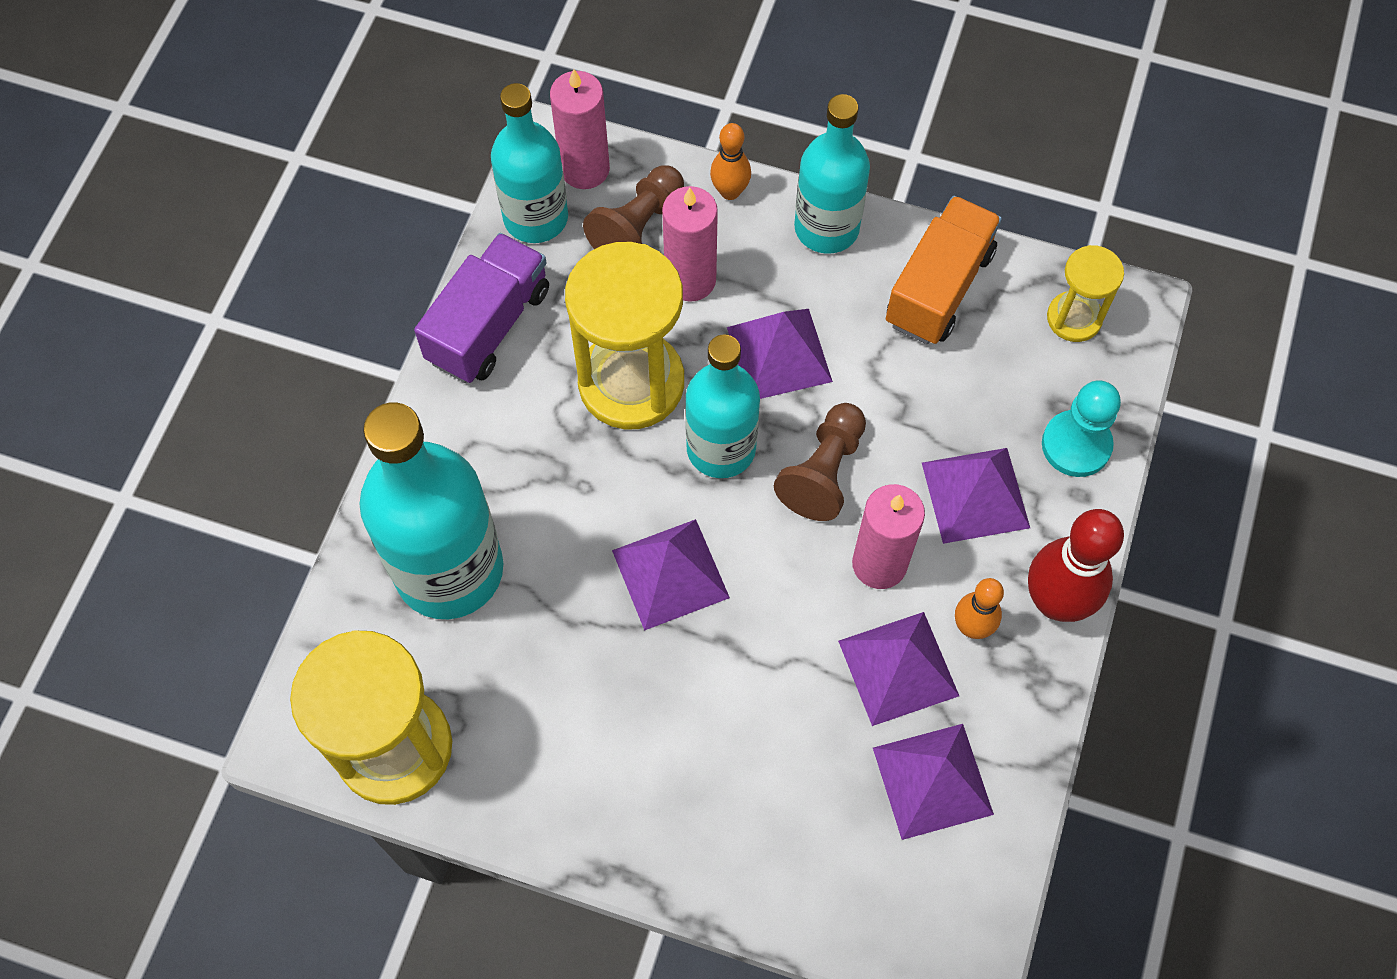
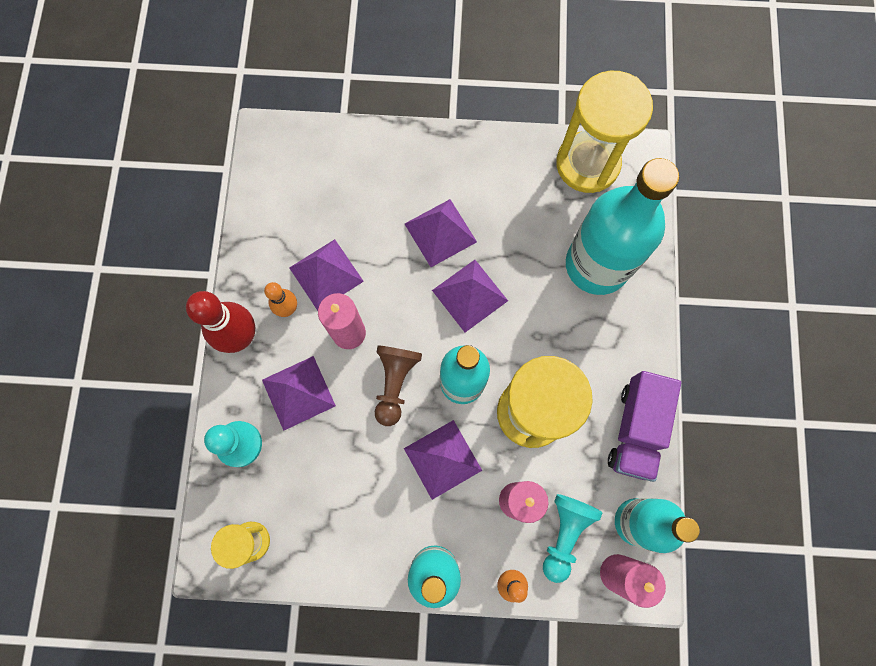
camera: 165 degrees right, 10 degrees up
brown pawn [583,165,684,249] -> turquoise pawn [543,494,603,583]
purple pyramid [873,724,994,840] -> purple pyramid moved to [405,199,477,267]
orange truck [886,196,1002,344] -> none

